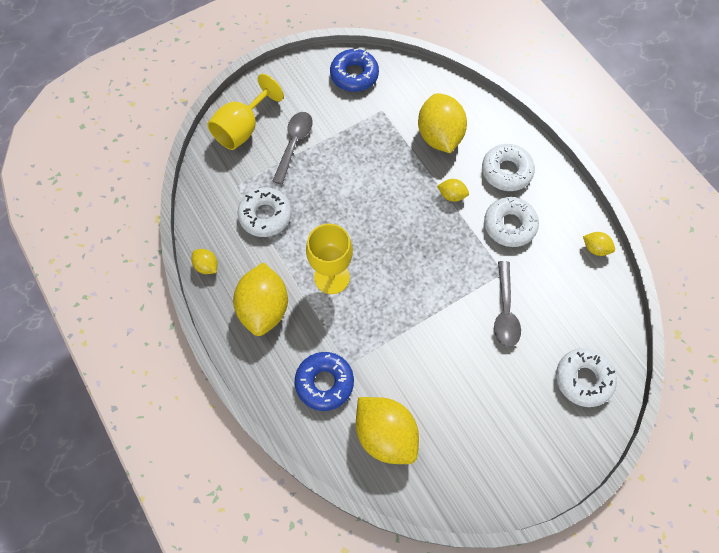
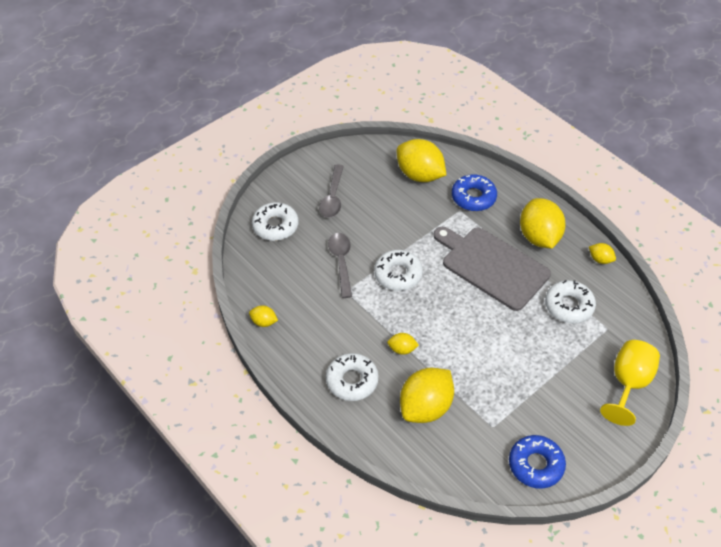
camera: 170 degrees right, 15 degrees down
grey spoon [272,112,313,185] -> grey spoon moved to [319,164,344,218]
yellow goblet [306,224,353,294] -> grey cutting board [434,227,551,311]
yellow lemon [418,93,467,153] -> yellow lemon turned 60 degrees clockwise [400,368,454,423]
white donut [484,197,539,247] -> white donut moved to [374,250,423,291]

